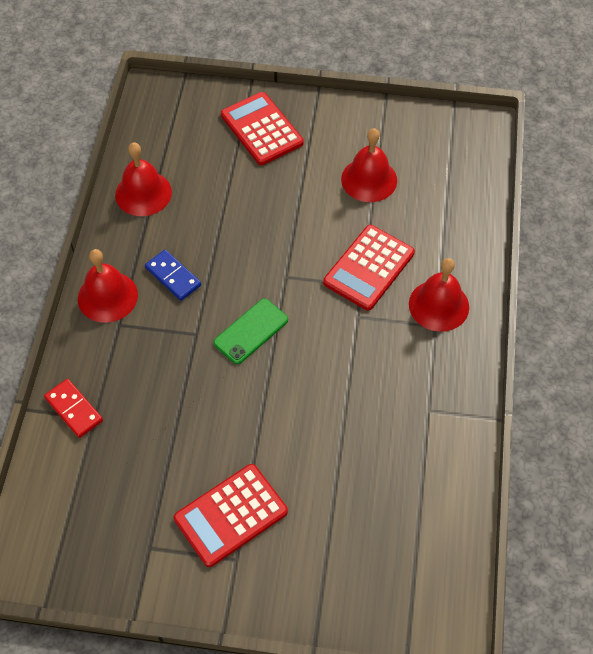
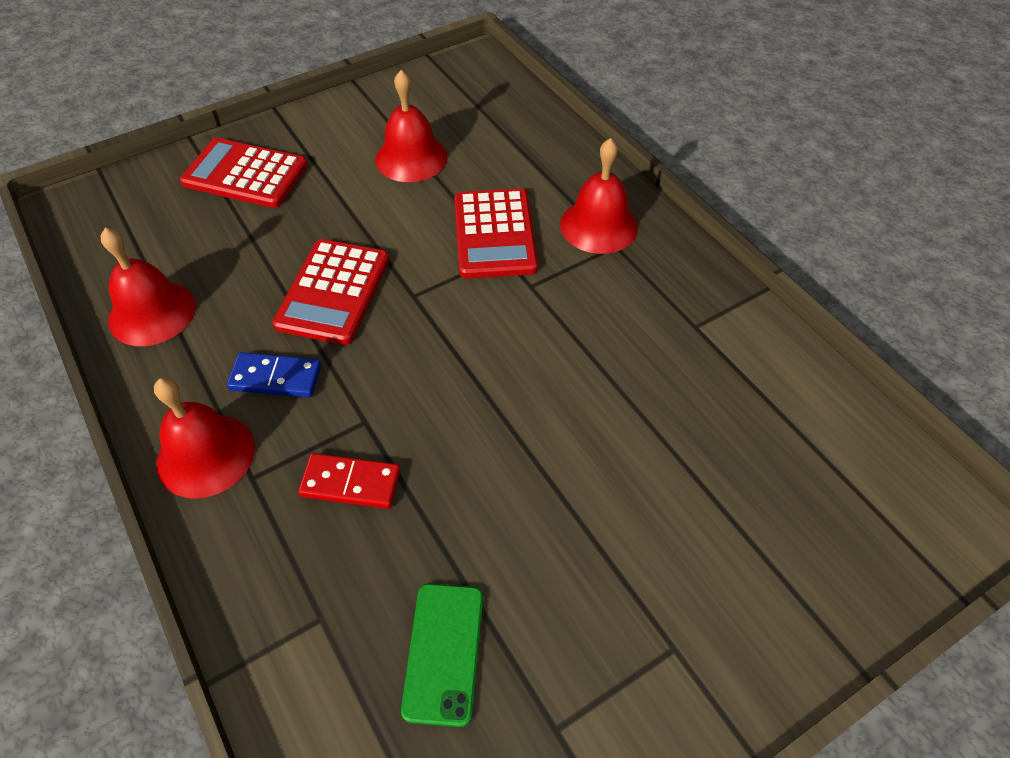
camera: 40 degrees left, 5 degrees down
red domino [44,379,103,438] -> red domino moved to [298,453,400,509]
red calculator [174,464,288,567] -> red calculator moved to [272,239,389,345]
green phone [214,299,288,364] -> green phone moved to [401,583,483,727]

